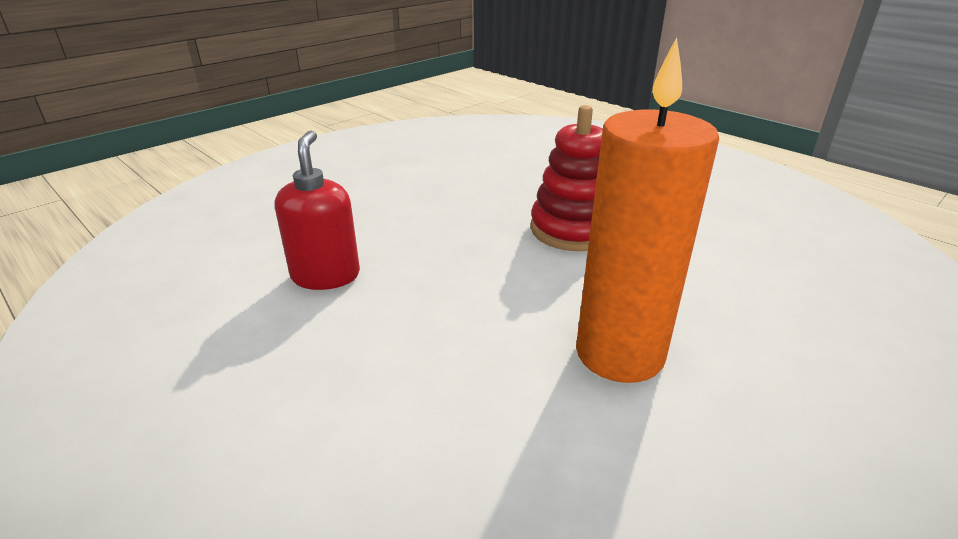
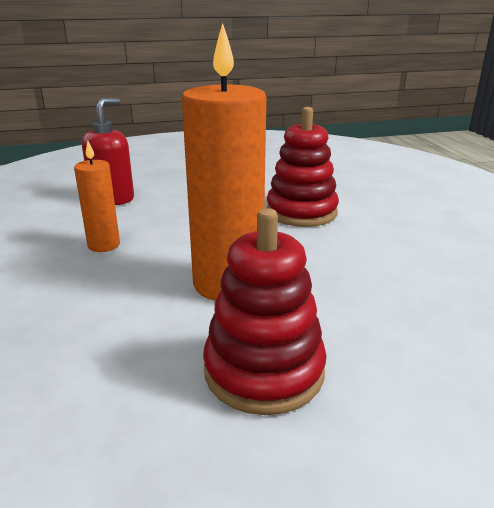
camera: 30 degrees right, 5 degrees down
none -> orange candle [74,141,120,252]
none -> red stacking toy [203,208,327,415]

